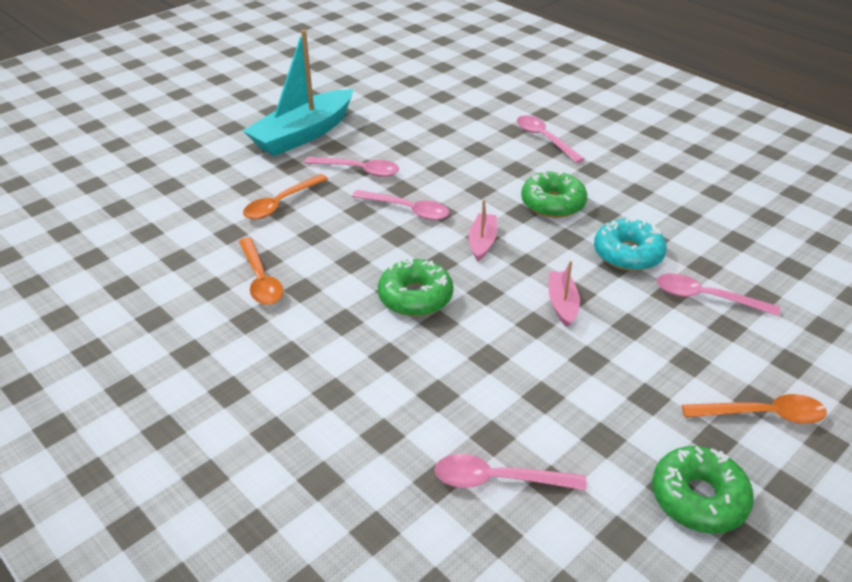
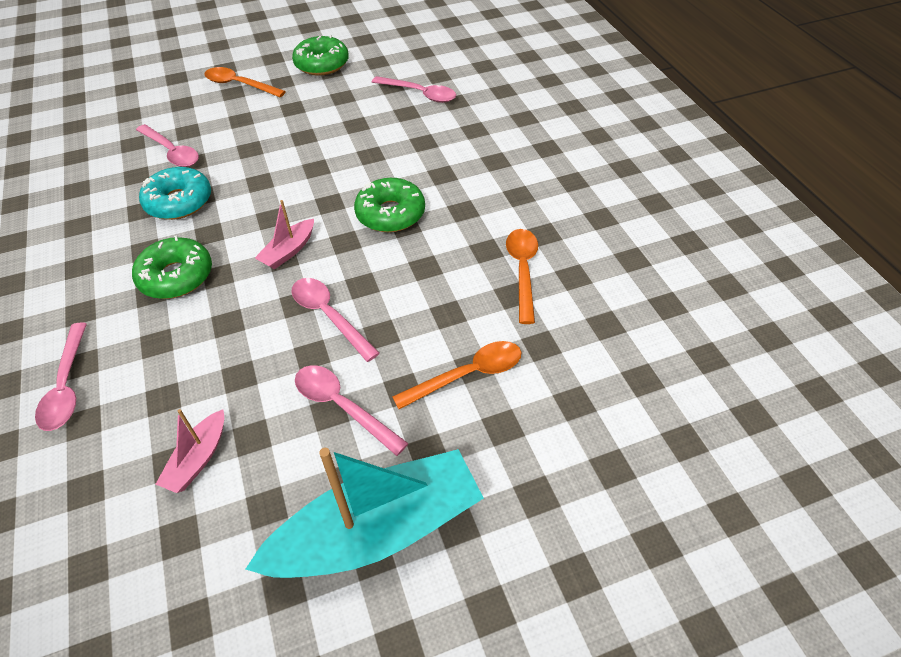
camera: 155 degrees left, 10 degrees up
pink boat [549,261,580,328] -> pink boat moved to [156,409,224,493]

